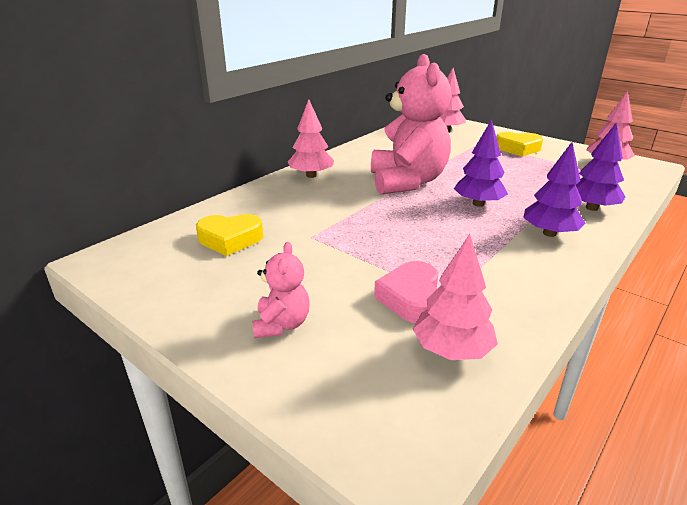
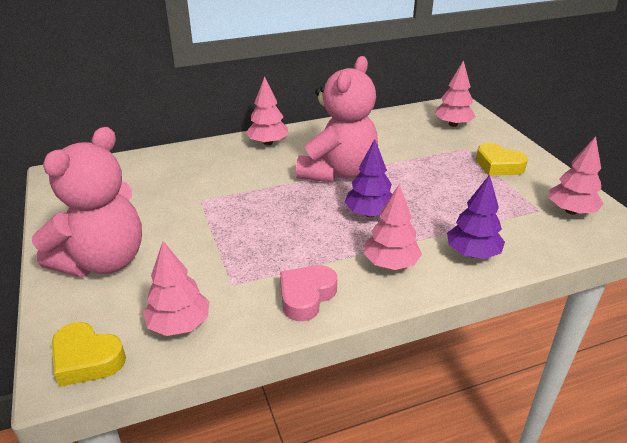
camera: 30 degrees right, 5 degrees up
yellow heart [196,214,263,256] -> yellow heart moved to [52,322,126,387]
pink teddy bear [252,242,310,338] -> pink teddy bear [32,127,142,277], size x2.18
pink heart [374,261,438,323] -> pink heart moved to [280,265,337,321]
purple tree [523,142,585,237] -> pink tree [363,185,422,270]

